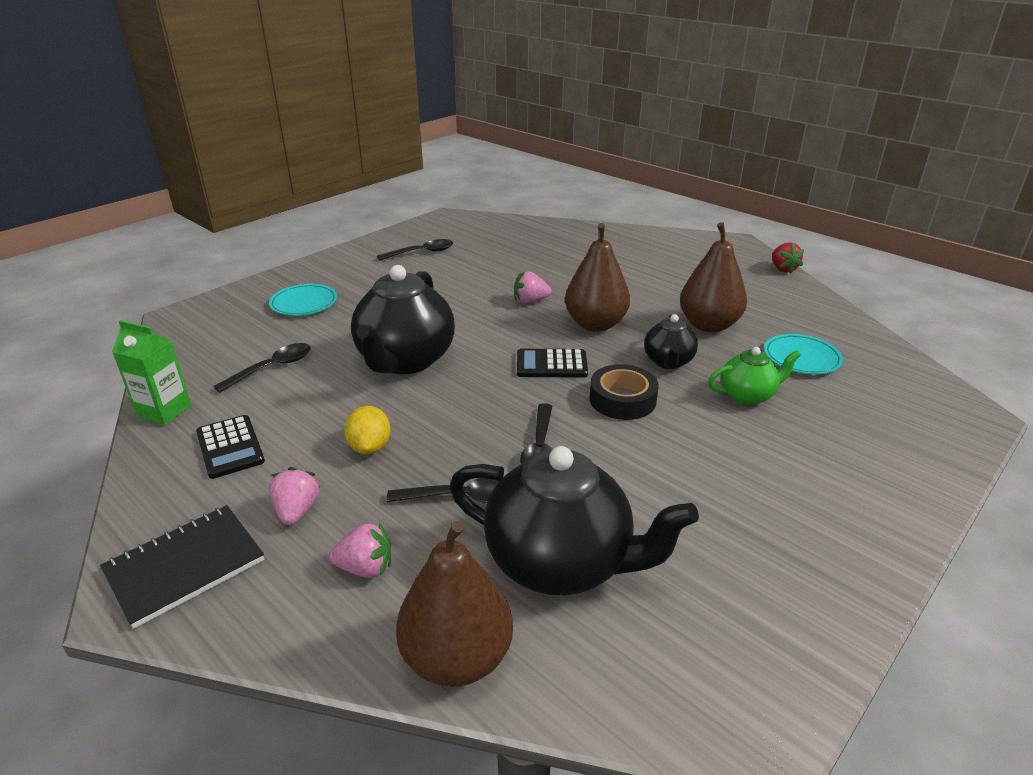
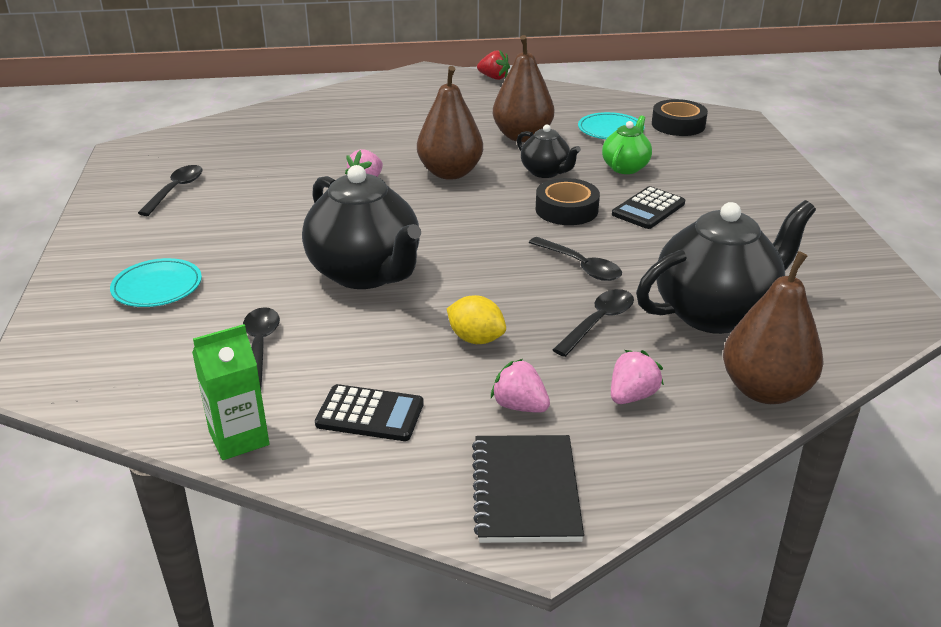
camera: 50 degrees left, 0 degrees up
black calculator [517,349,588,378] -> black calculator moved to [612,186,685,229]
none -> black tape [652,99,708,136]

